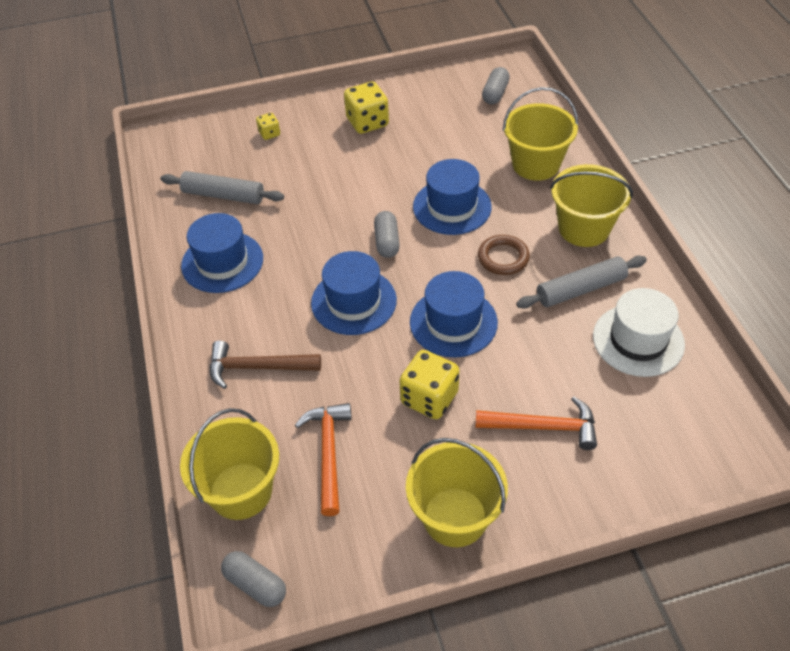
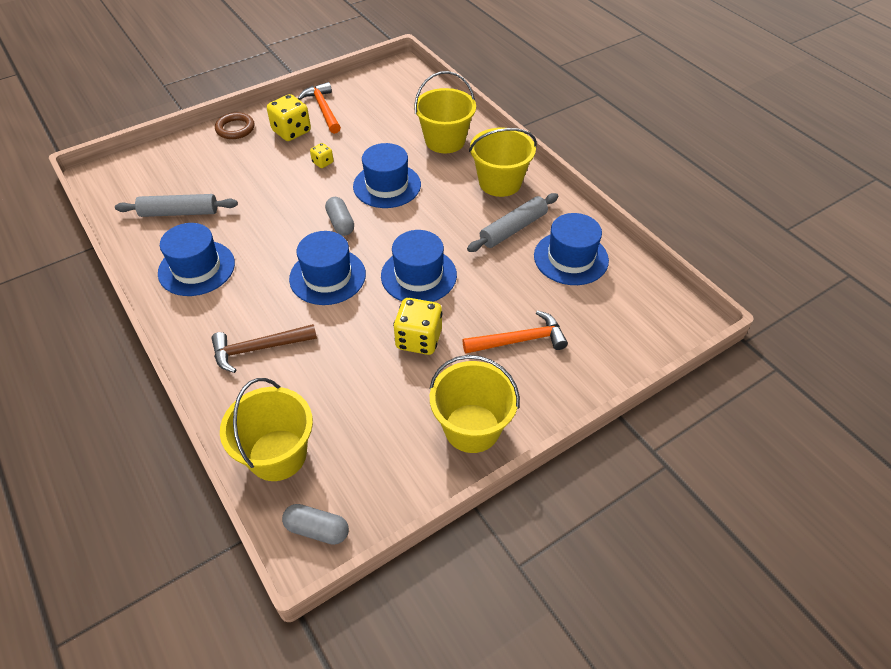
camera: 20 degrees left, 0 degrees up
yellow dice [256,113,280,140] -> yellow dice moved to [310,143,333,168]
orange hammer [295,403,351,516] -> orange hammer moved to [298,82,341,134]
brown ring [478,235,530,275] -> brown ring moved to [215,112,254,139]
grey capsule [482,67,510,104] -> none
white hat [593,288,685,377] -> blue hat [534,213,609,285]

